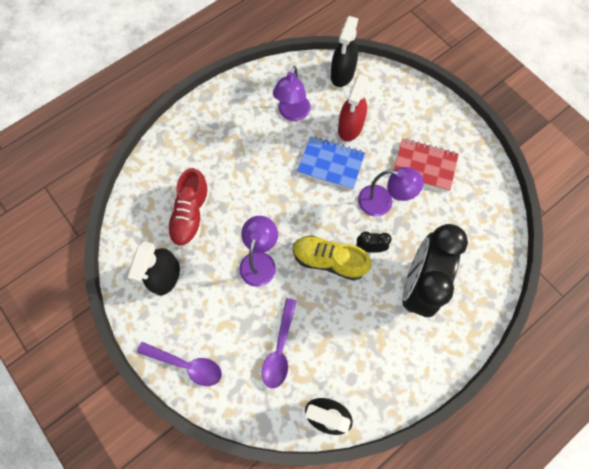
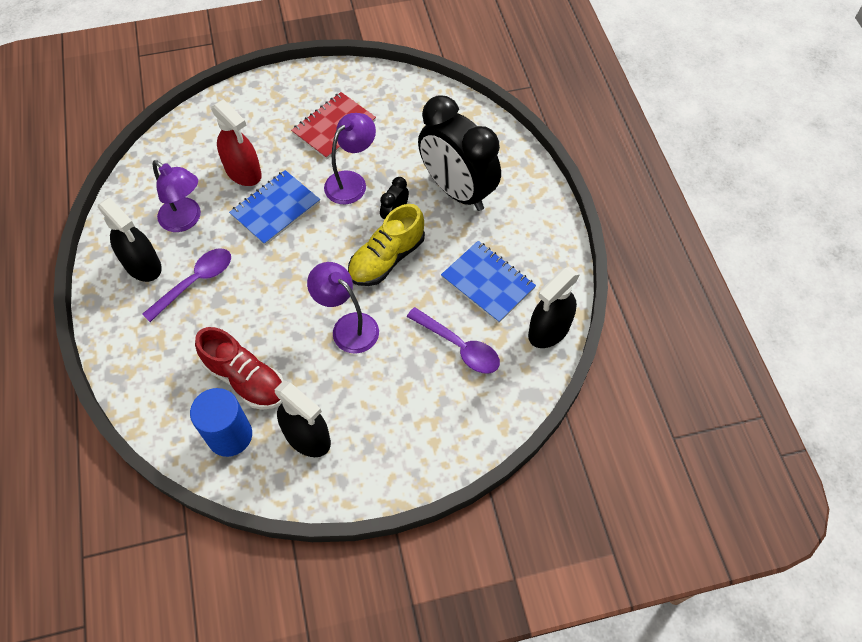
camera: 65 degrees left, 10 degrees down
purple spoon [137,342,222,386] -> purple spoon moved to [142,248,231,322]
black spray bottle [331,16,358,87] -> black spray bottle moved to [98,198,162,282]
none -> blue cylinder [190,388,252,457]
none -> blue notebook [441,241,536,323]

